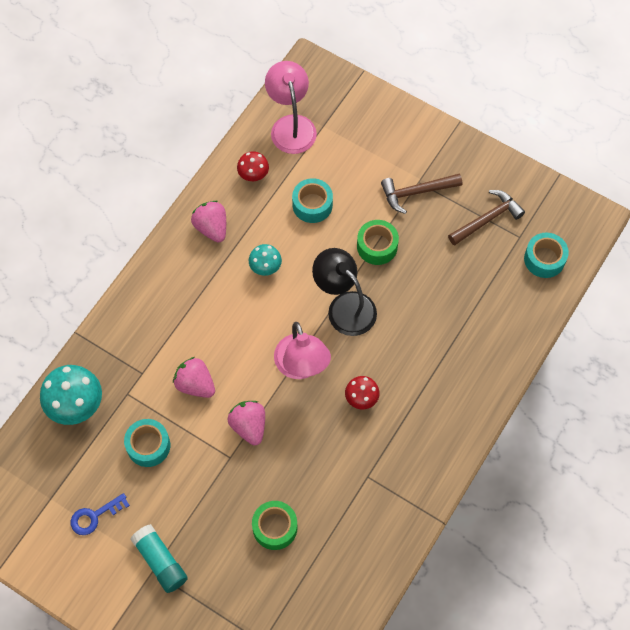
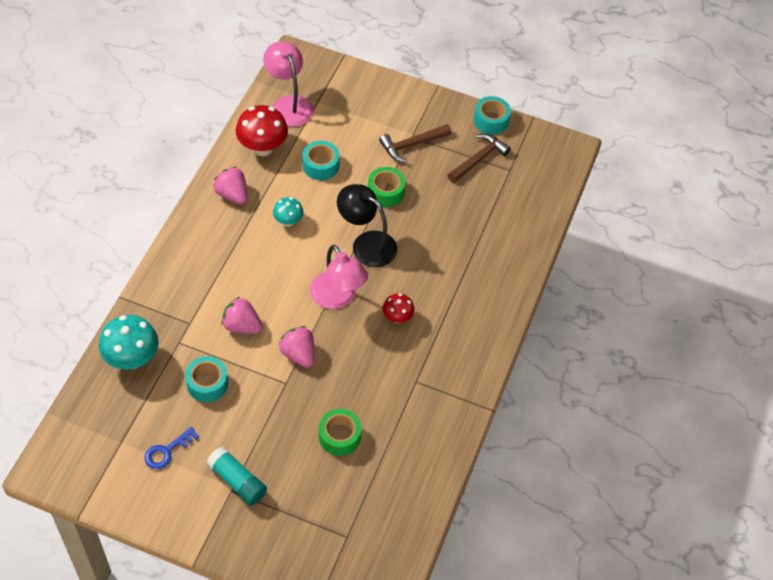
camera: 15 degrees left, 10 degrees down
red mushroom [237,151,269,181] -> red mushroom [236,105,288,156], size x1.77
turquoise tape [524,233,569,278] -> turquoise tape moved to [473,96,511,134]

